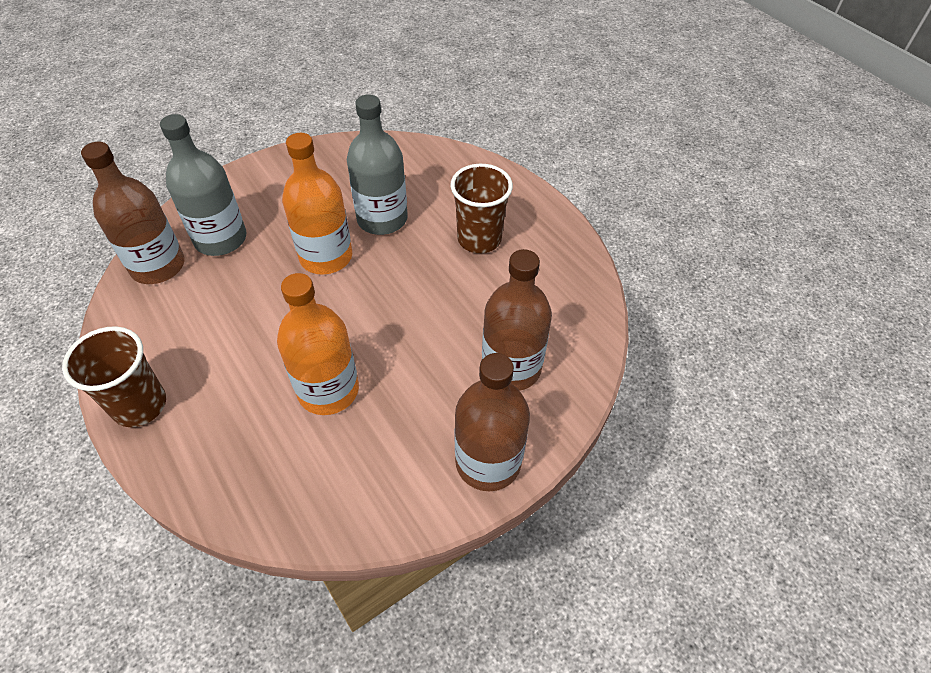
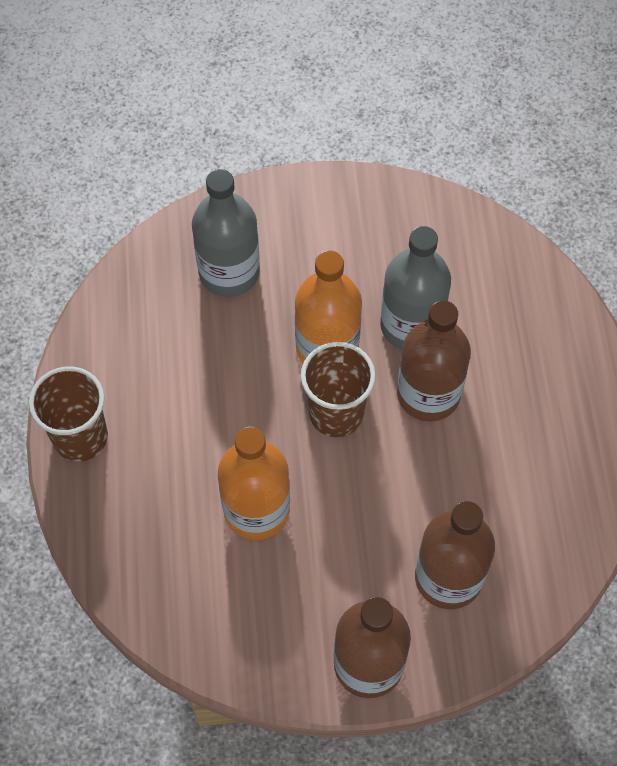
camera: 30 degrees right, 10 degrees up
brown bottle [81,142,185,284] -> brown bottle moved to [397,300,471,422]
brown cup [450,164,513,253] -> brown cup moved to [301,342,376,437]

